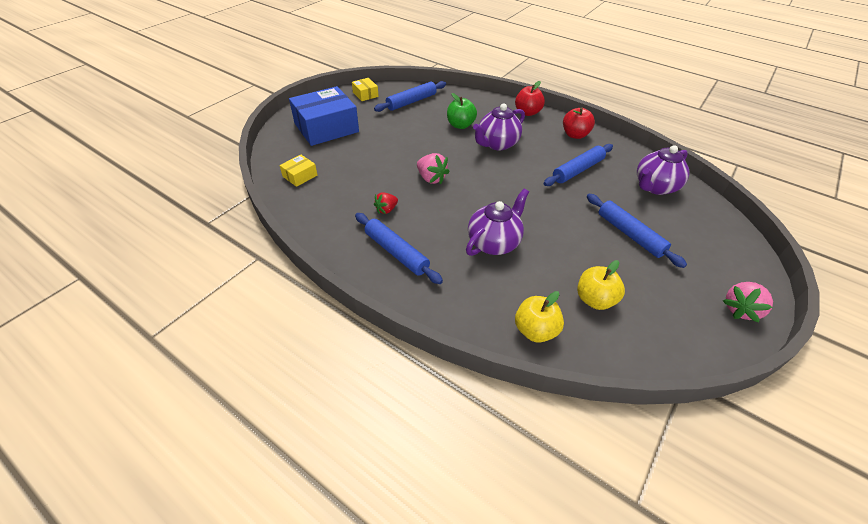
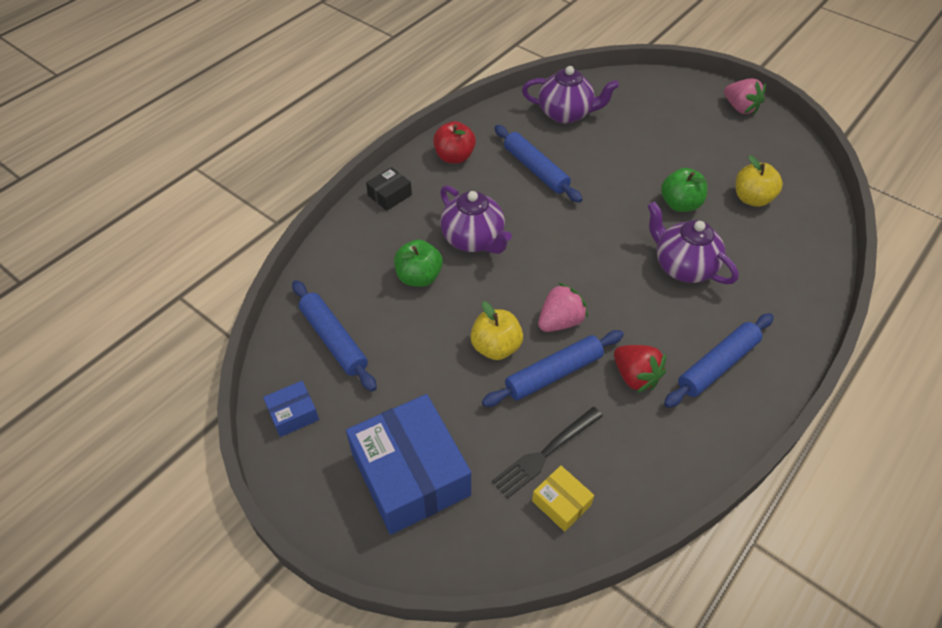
camera: 85 degrees left, 5 degrees up
yellow box [352,78,379,101] -> blue box [263,381,319,437]
red strawberry [374,192,398,214] -> red strawberry [614,345,666,393], size x1.50
red apple [515,81,545,116] -> black box [366,167,412,211]
yellow apple [515,291,564,343] -> yellow apple moved to [470,301,523,360]
blue rolling pin [587,194,687,268] -> blue rolling pin moved to [482,330,624,407]
purple teapot [637,145,689,195] -> purple teapot turned 45 degrees counterclockwise [522,66,619,124]
none -> black fork [492,407,603,498]
none -> green apple [661,168,707,212]

